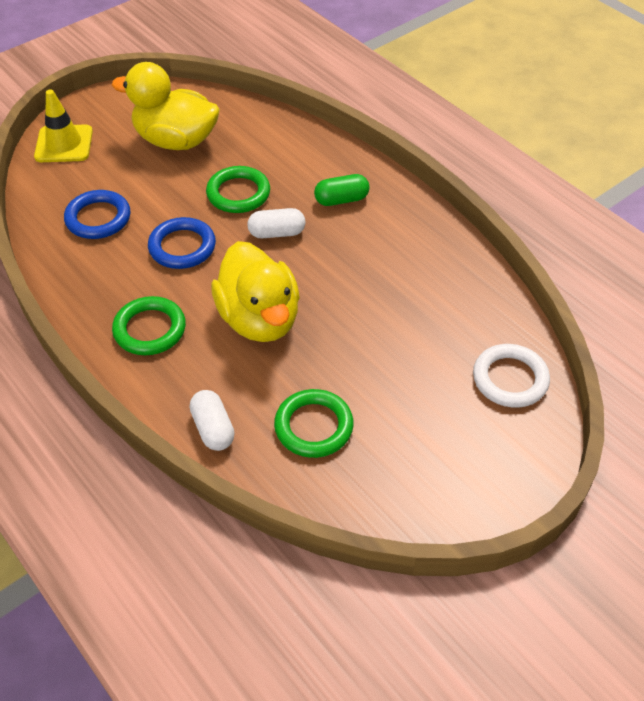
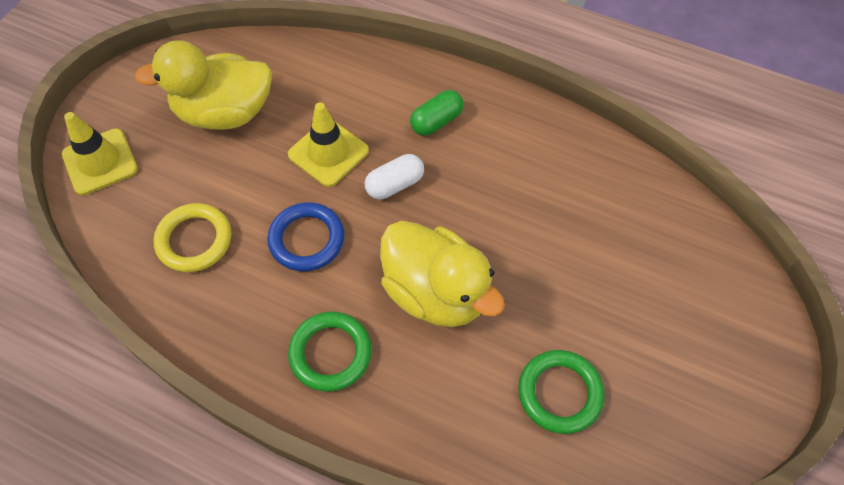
camera: 25 degrees left, 10 degrees up
blue ring [64,190,130,239] -> yellow ring [154,203,231,272]
white capsule [190,390,235,451] -> none
green ring [206,166,270,213] -> yellow traffic cone [288,102,369,187]
white ring [473,344,550,408] -> none

